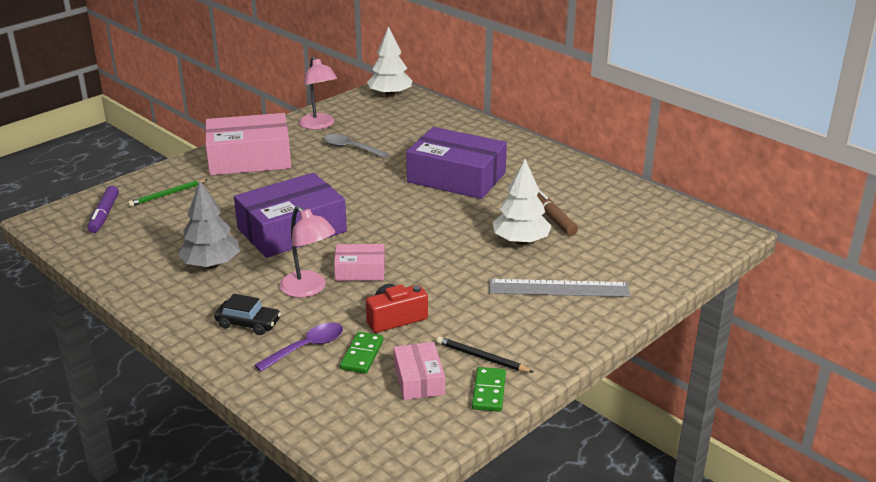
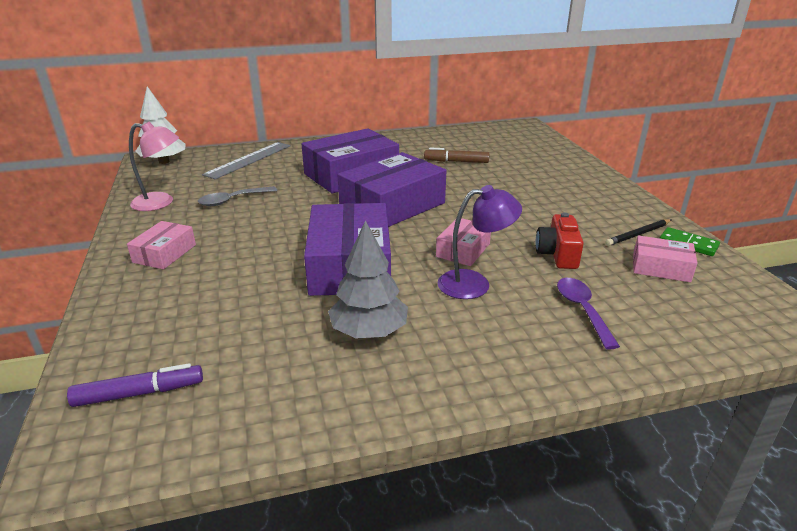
camera: 60 degrees left, 0 degrees up
purple marker [88,186,119,233] -> purple marker turned 45 degrees counterclockwise [67,363,203,407]
green pencil [128,179,208,207] -> none
pink box [205,113,291,175] -> pink box [127,221,196,269], size x0.51
black car [214,294,281,335] -> none
pink lamp [280,206,335,298] -> purple lamp [438,185,522,299]
green domino [340,332,383,374] -> none
grey ruler [489,279,630,297] -> grey ruler moved to [202,142,291,179]
white tree [493,159,551,245] -> none
none -> purple box [338,152,447,227]

